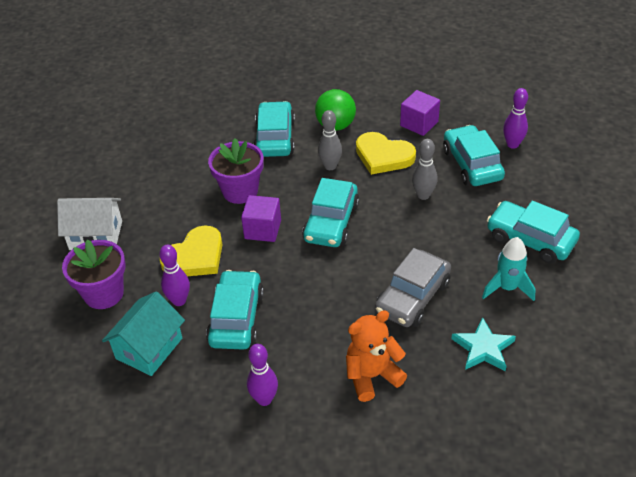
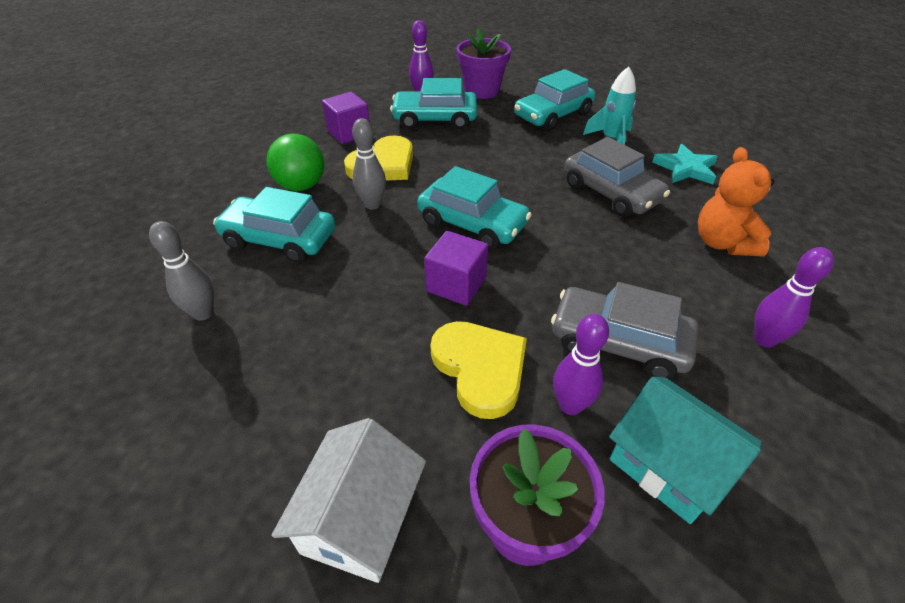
camera: 75 degrees left, 0 degrees up
turquoise car [206,270,264,350] -> grey car [551,282,699,379]
purple flower pot [208,138,263,204] -> purple flower pot moved to [457,28,511,99]
grey bowling pin [412,139,438,200] -> grey bowling pin moved to [149,221,214,320]

